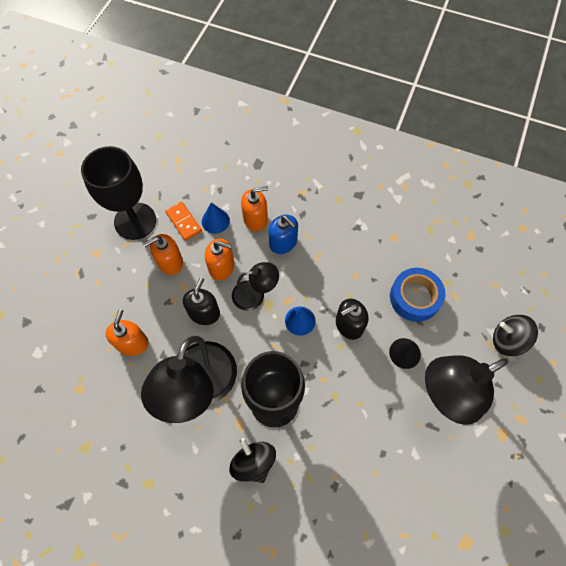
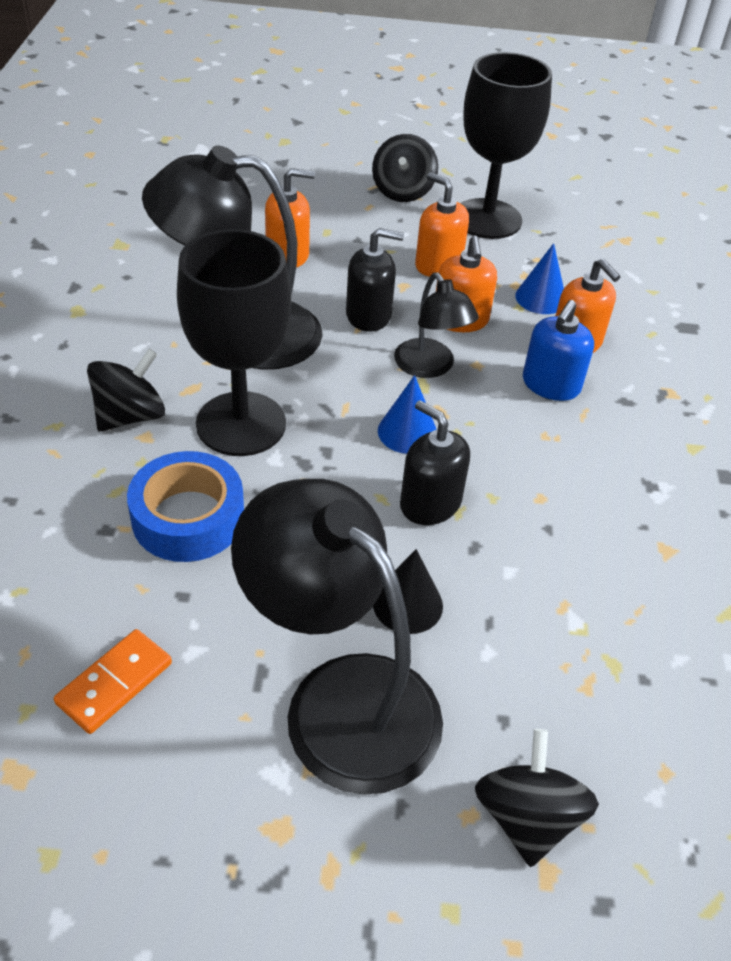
camera: 70 degrees right, 20 degrees down
orange domino [165,201,202,241] -> orange domino moved to [54,629,172,734]
blue tape [390,268,445,322] -> blue tape moved to [127,451,244,562]
none -> black spinning top [372,134,438,202]

